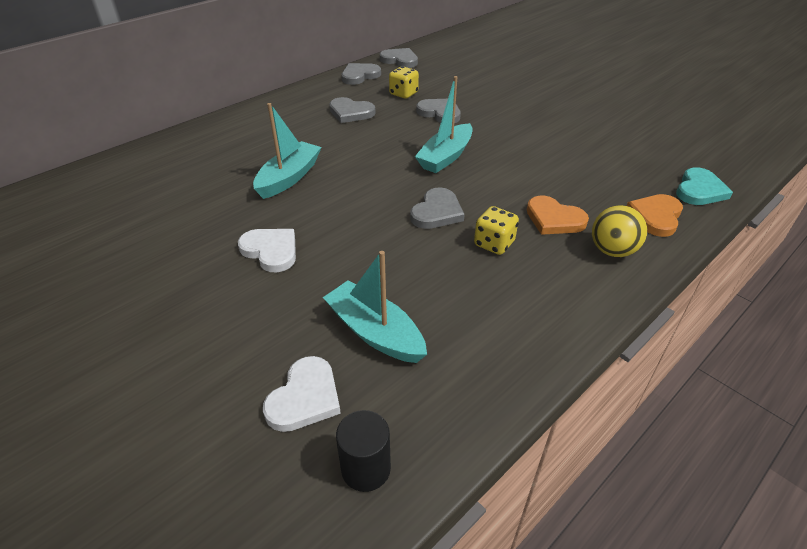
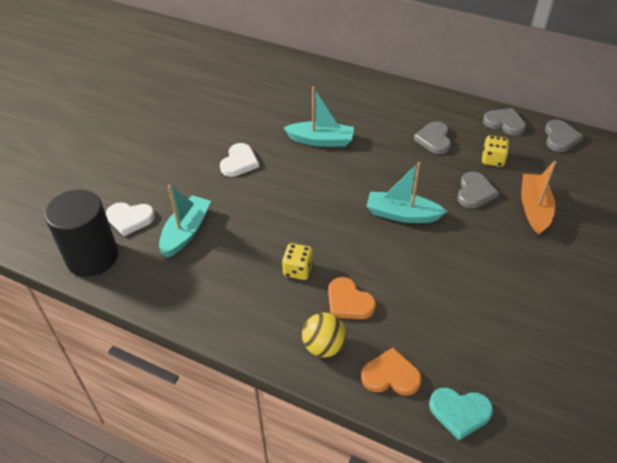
camera: 70 degrees right, 5 degrees up
black cylinder [336,410,391,492] -> black cylinder [45,189,118,277], size x1.96
grey heart [410,188,465,229] -> none
orange heart [527,196,589,235] -> orange heart turned 60 degrees counterclockwise [328,277,376,319]
none -> orange boat [521,161,556,235]

